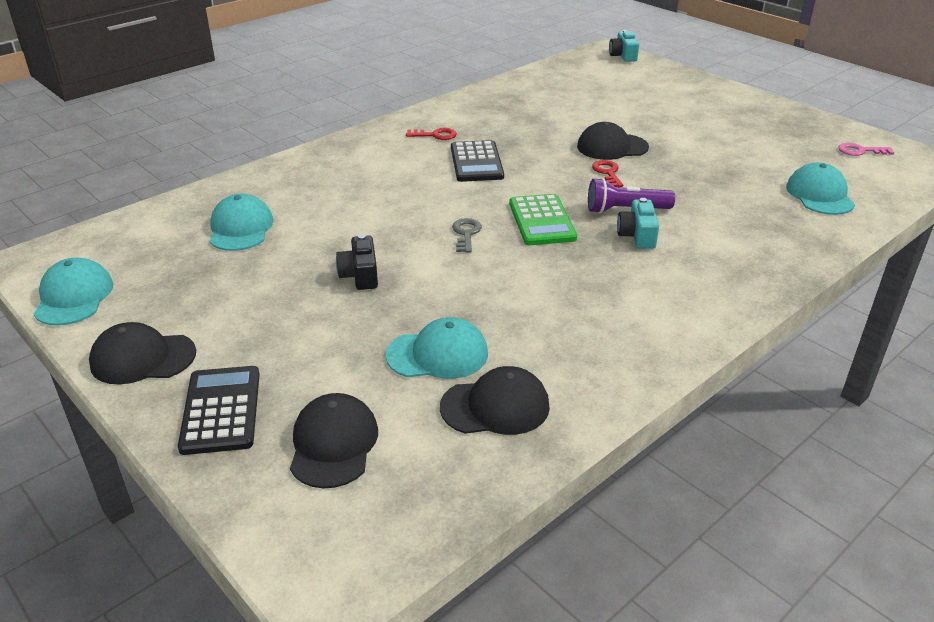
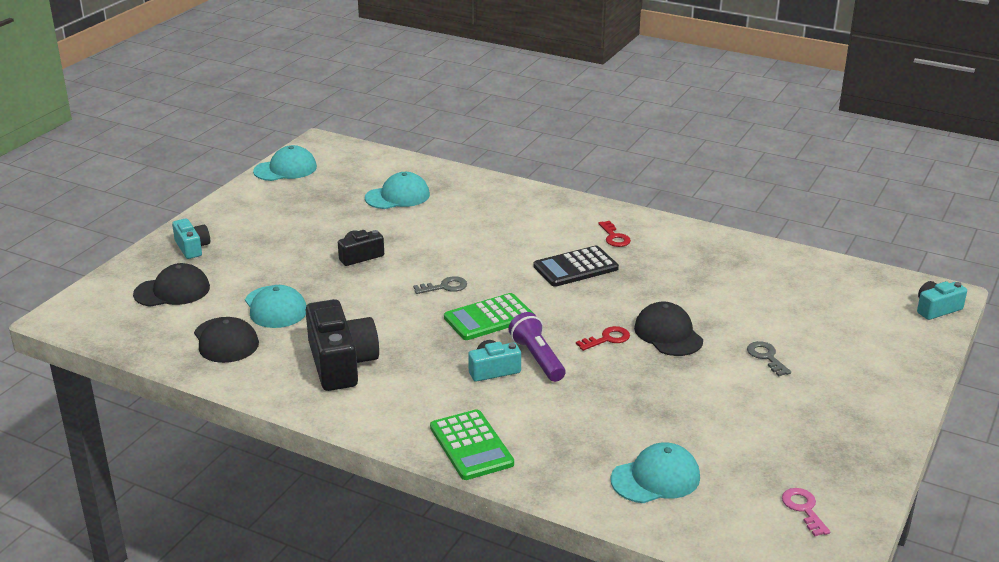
camera: 70 degrees right, 5 degrees down
black cap [89,322,196,384] -> none
black calculator [178,366,260,455] -> turquoise camera [172,219,210,259]
none -> black camera [306,299,379,391]
none -> green calculator [430,409,514,480]
none -> grey key [747,341,791,376]

